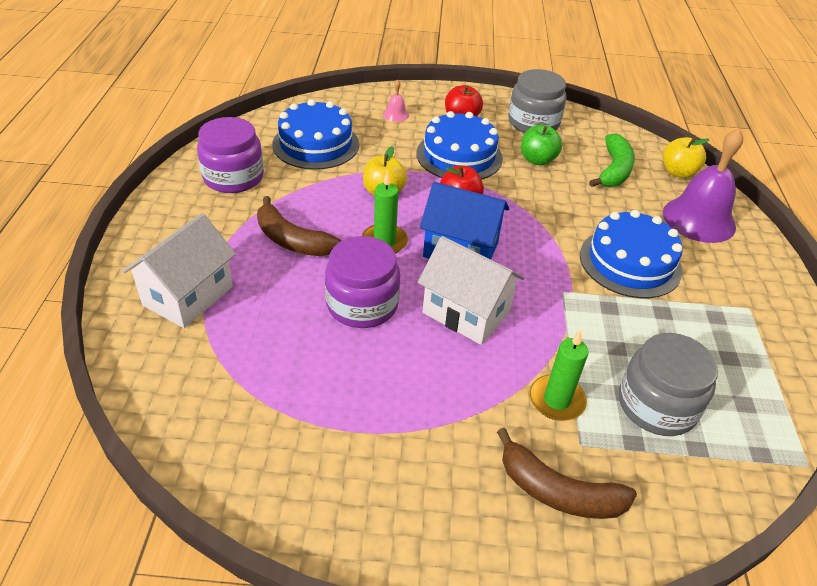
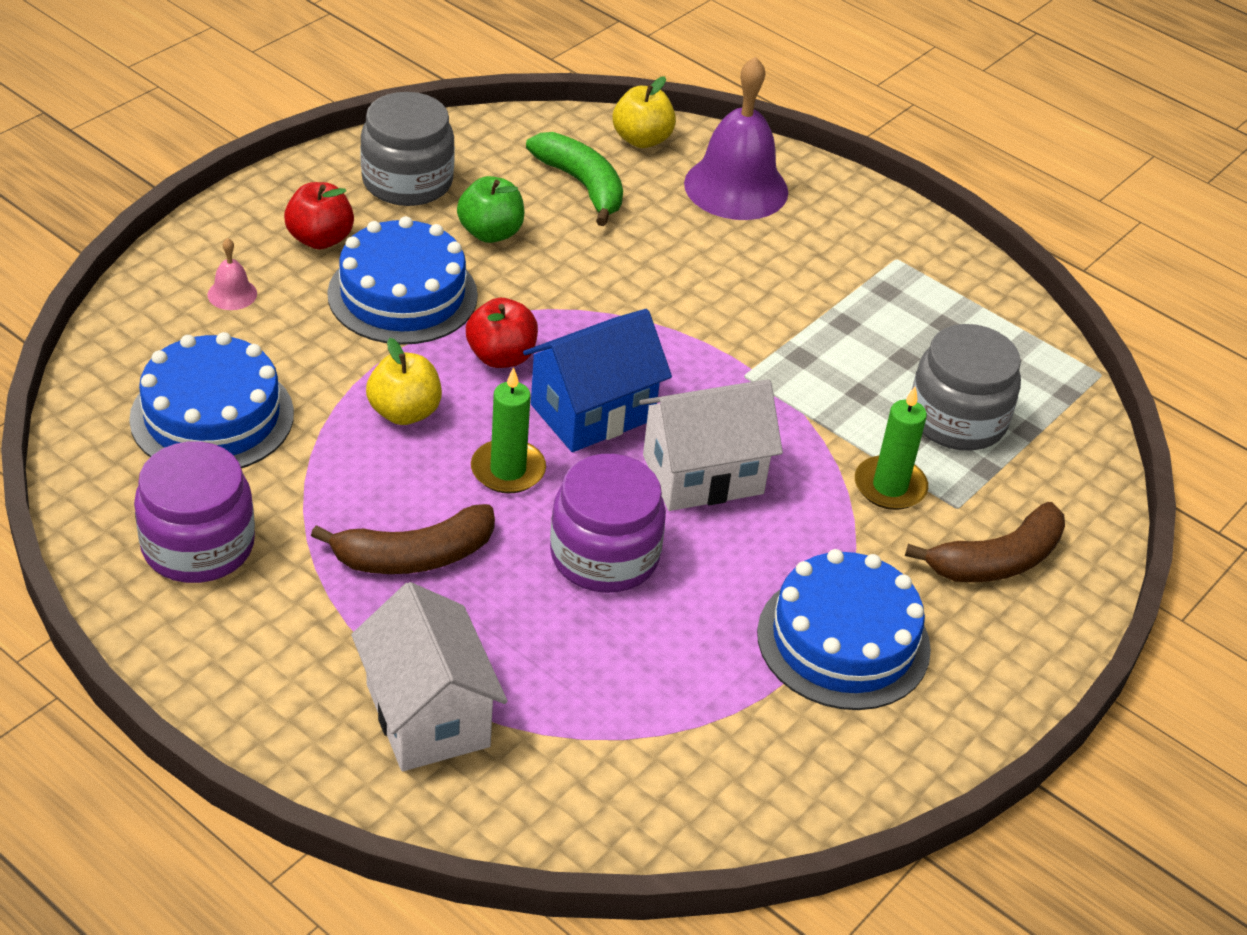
camera: 55 degrees left, 0 degrees up
blue cake [580,210,683,298] -> blue cake moved to [757,549,931,710]

